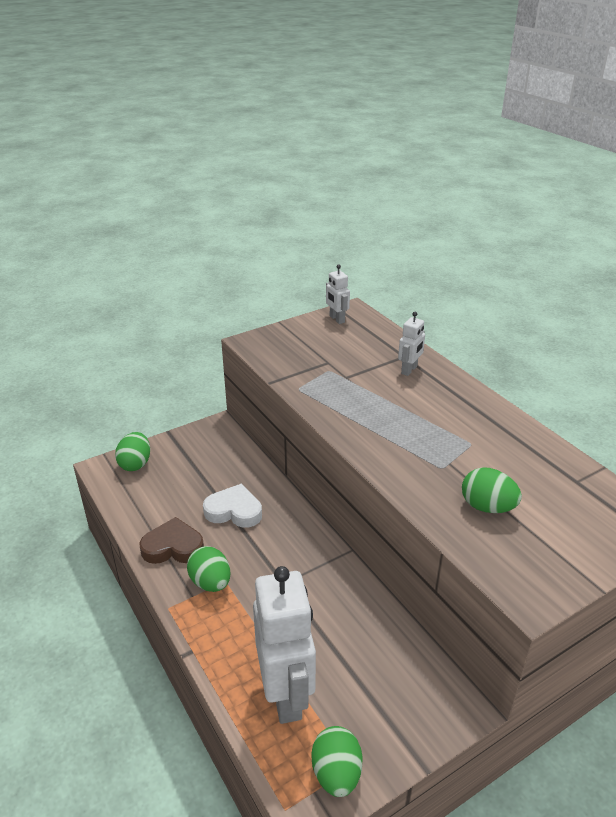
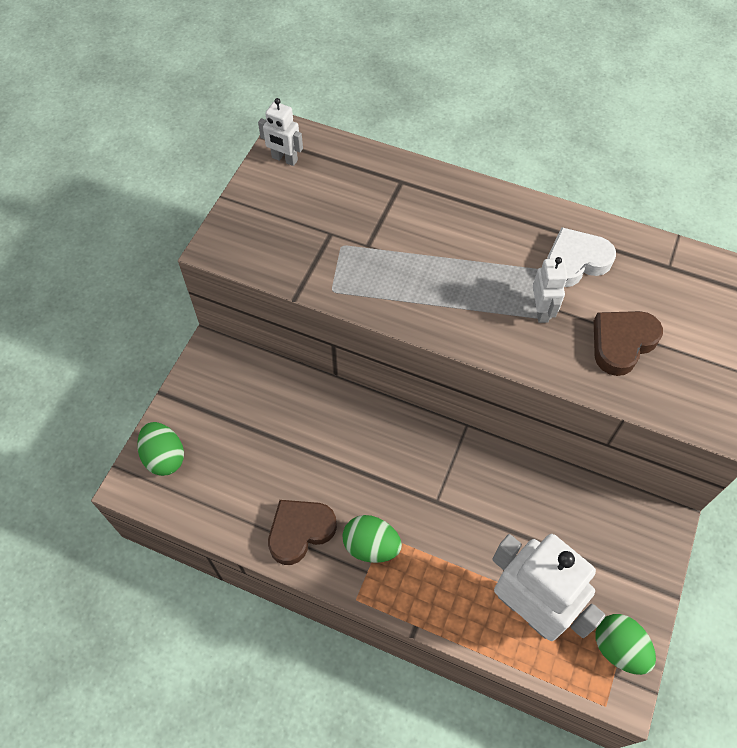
camera: 35 degrees left, 25 degrees up
white heart [203,483,262,528] -> white heart moved to [547,227,616,287]
white robot [398,312,425,376] -> white robot moved to [533,257,568,323]
green egg [462,467,522,513] -> brown heart [594,311,663,376]

